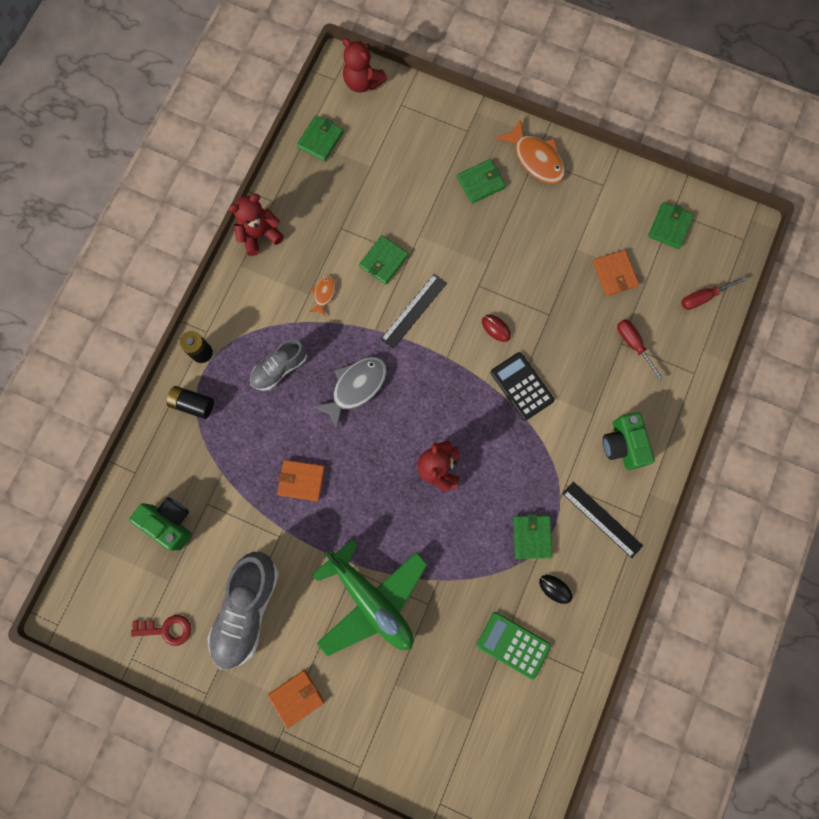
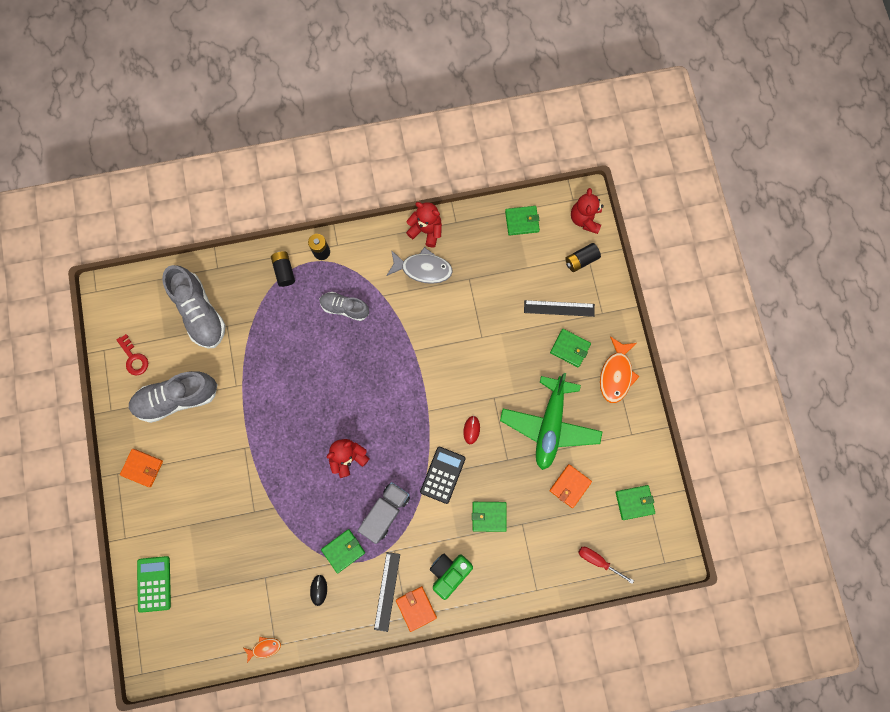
camera: 55 degrees right, 0 degrees up
green camera [129,497,192,551] -> grey shoe [162,265,226,349]
orange wallet [277,460,325,501] -> orange wallet moved to [396,586,437,632]
orange fish [309,275,336,317] -> orange fish moved to [243,637,281,663]
grey fish [312,357,387,430] -> grey fish moved to [386,247,453,284]
green plane [312,539,428,657] -> green plane moved to [500,373,603,470]
green wallet [359,235,409,285] -> green wallet moved to [472,502,507,532]
black ruler [381,274,447,349] -> black ruler moved to [524,300,595,317]
green calculator [477,612,551,680] -> green calculator moved to [137,556,171,613]
red screwdriver [617,319,664,381] -> none
none -> grey truck [357,482,410,544]
none -> black battery [565,243,601,272]

